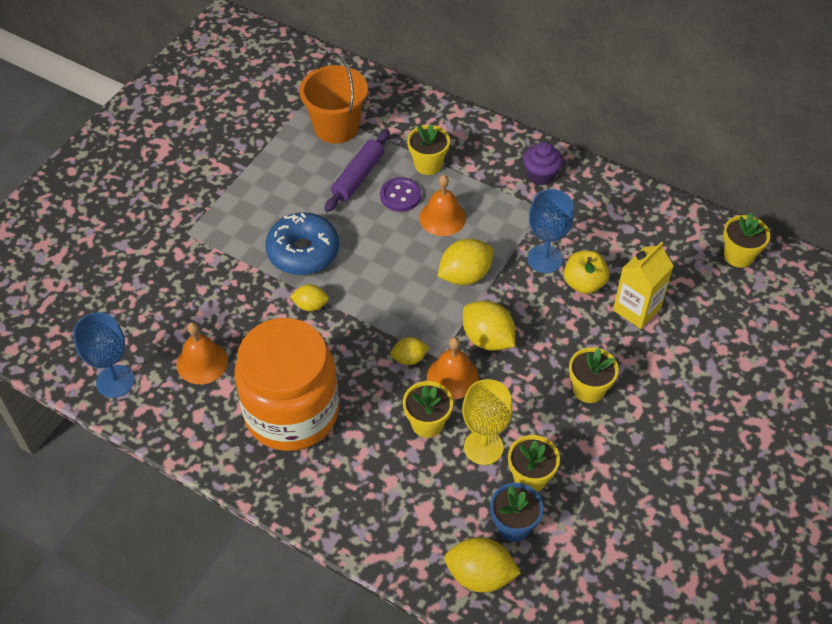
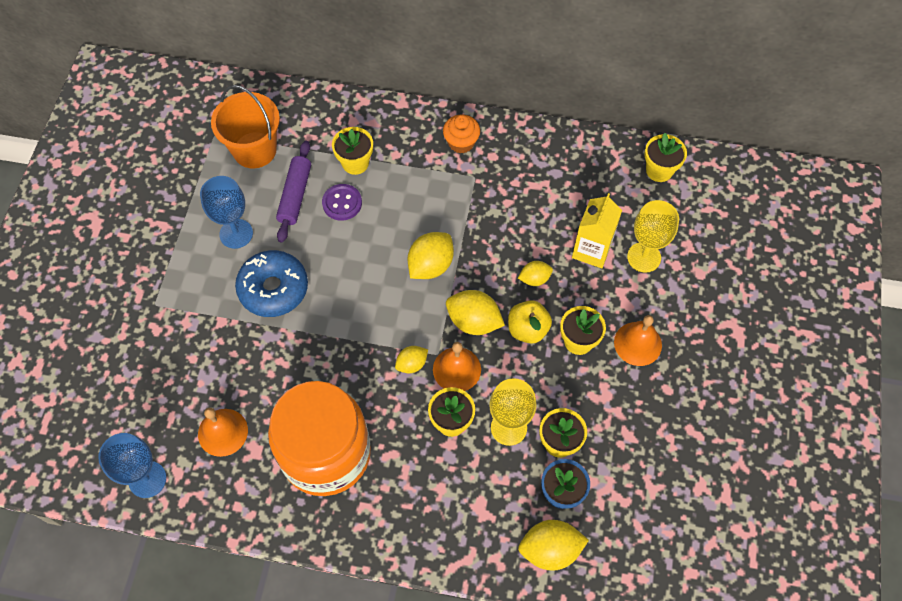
camera: 20 degrees left, 10 degrees up
yellow lemon [290,284,329,311] -> yellow lemon moved to [518,261,553,286]
orange bell [419,175,466,236] -> orange bell moved to [614,315,662,366]
purple cupcake [523,142,563,185] -> orange cupcake [443,114,480,153]
blue goblet [527,189,574,273] -> blue goblet moved to [200,176,253,249]
yellow apple [564,251,609,294] -> yellow apple moved to [508,300,552,344]
none -> yellow goblet [627,200,679,273]

